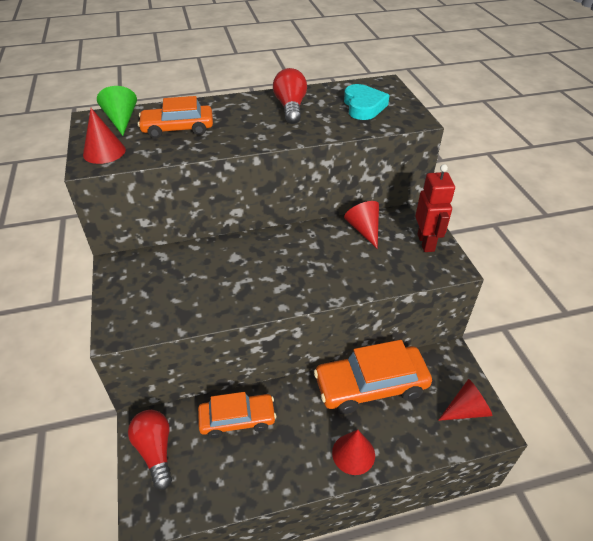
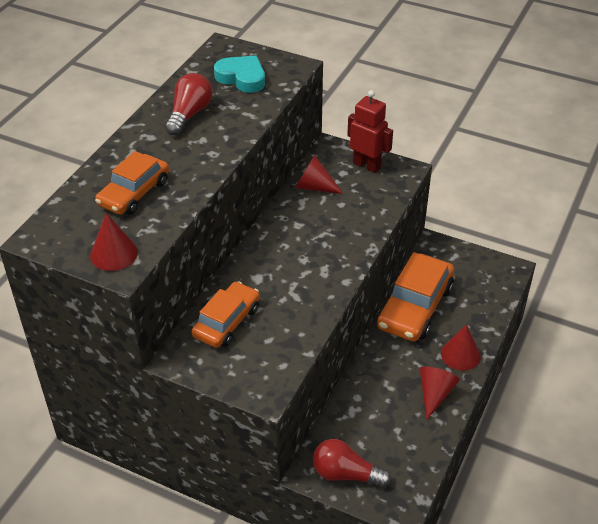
camera: 50 degrees left, 0 degrees up
green cone [97,86,137,136] -> none
orange car [198,392,276,439] -> orange car moved to [192,281,260,348]
red light bulb [273,68,307,124] -> red light bulb turned 75 degrees clockwise [165,73,213,136]
red cone [438,379,492,421] -> red cone moved to [420,367,460,419]

